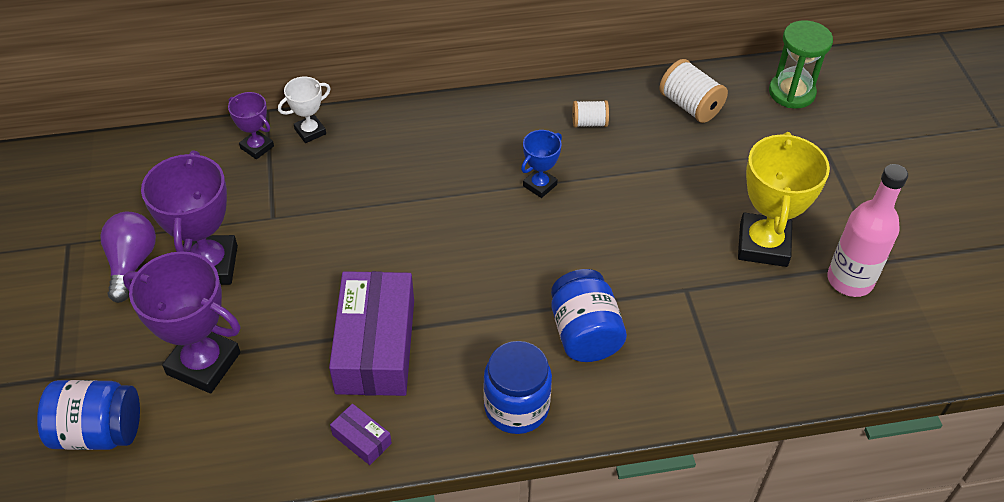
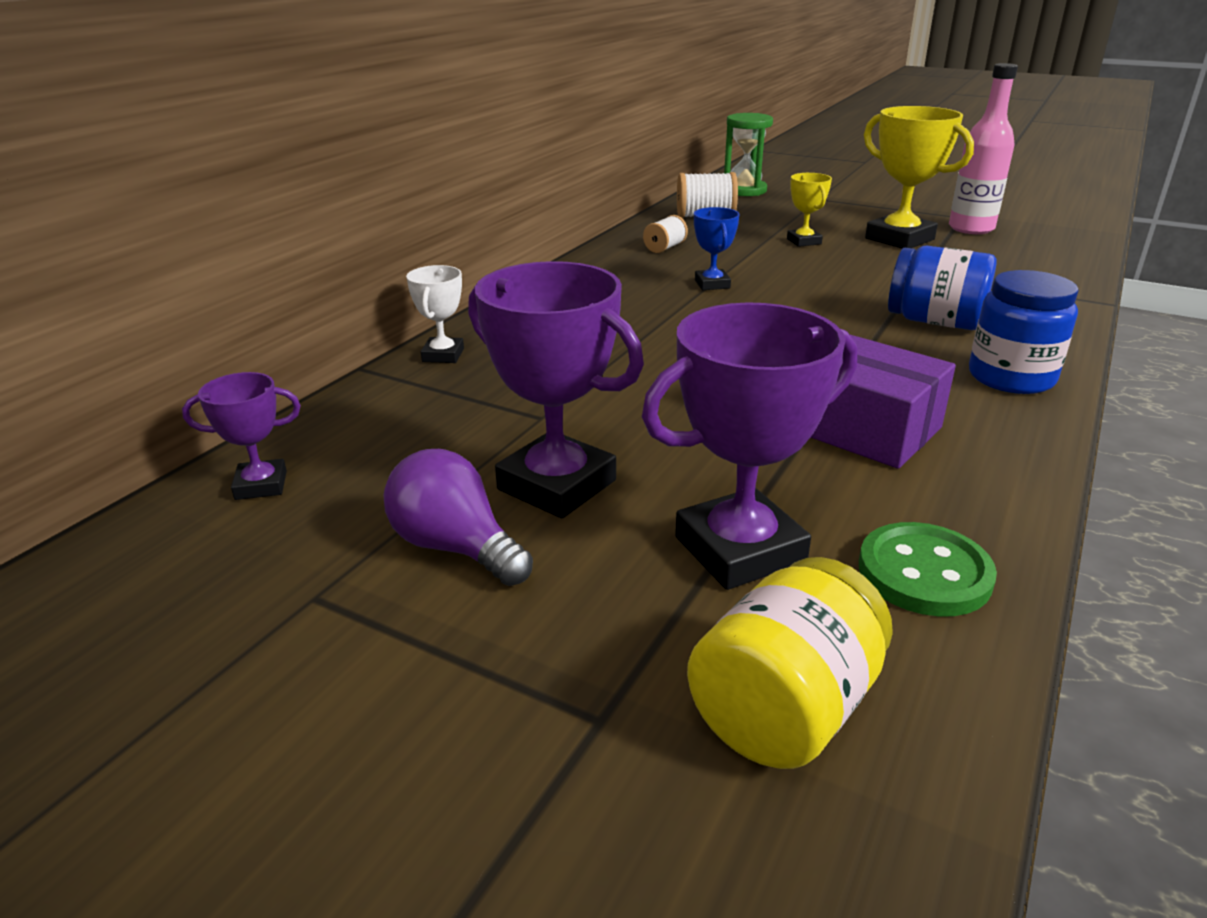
camera: 50 degrees left, 20 degrees down
blue jar [37,380,140,450] -> yellow jar [687,557,893,769]
purple trophy [228,92,274,159] -> purple trophy moved to [182,372,301,500]
purple box [330,404,392,465] -> none
none -> yellow trophy [787,173,832,247]
none -> green button [859,522,997,617]

